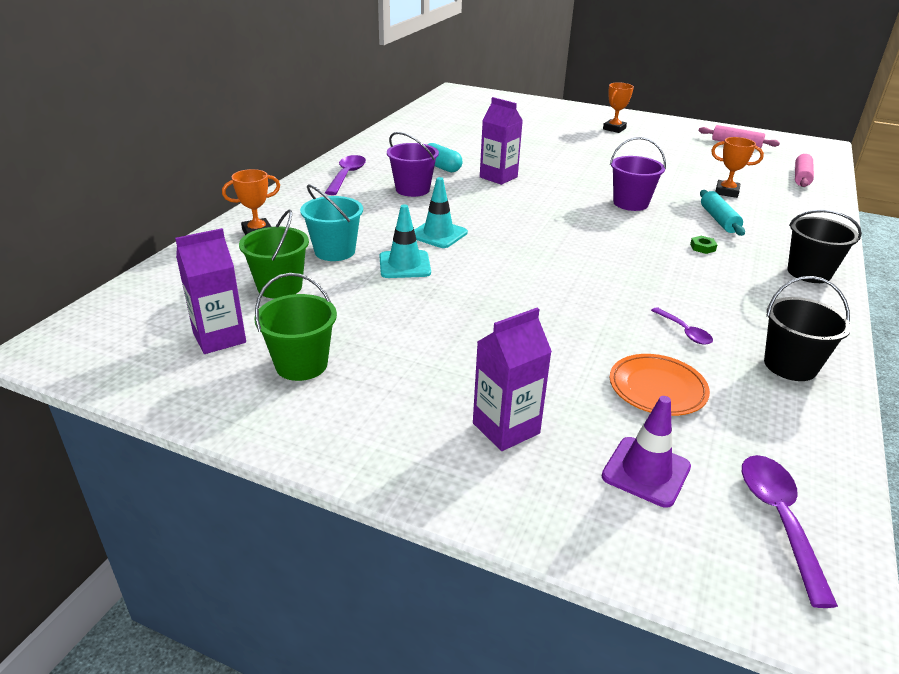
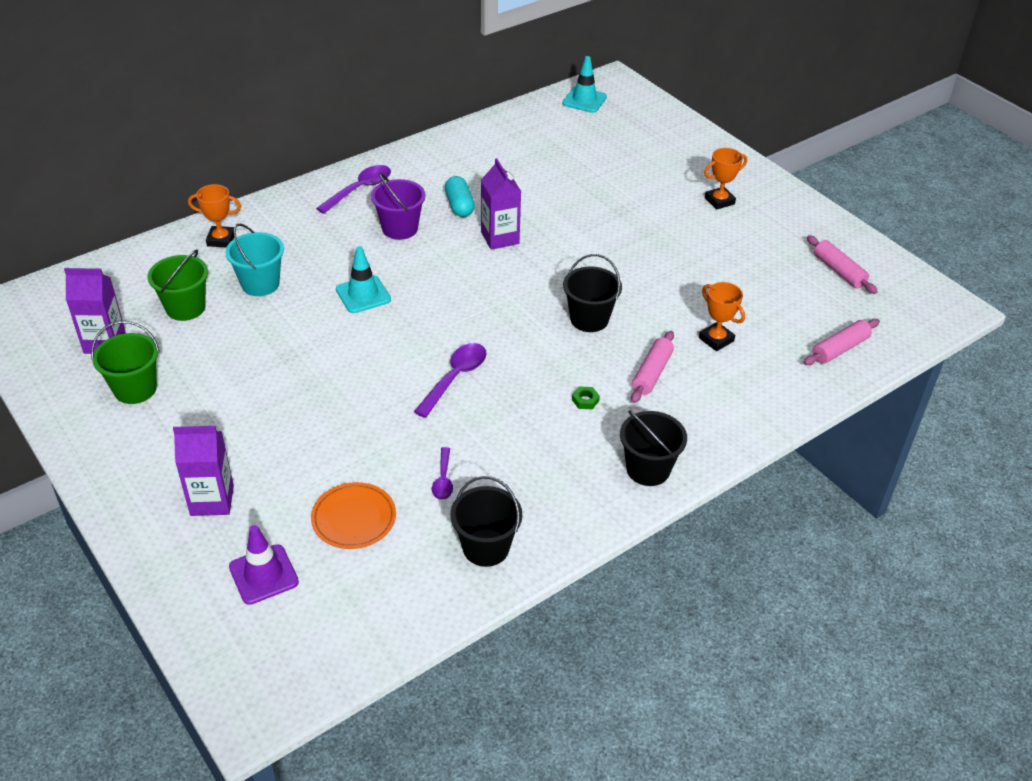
camera: 30 degrees right, 10 degrees up
turquoise traffic cone [380,204,431,278] -> turquoise traffic cone moved to [562,56,607,113]
purple bucket [610,137,666,211] -> black bucket [563,254,622,332]
turquoise rolling pin [700,190,745,236] -> pink rolling pin [631,331,674,403]
purple spoon [742,455,838,608] -> purple spoon moved to [414,343,487,418]

